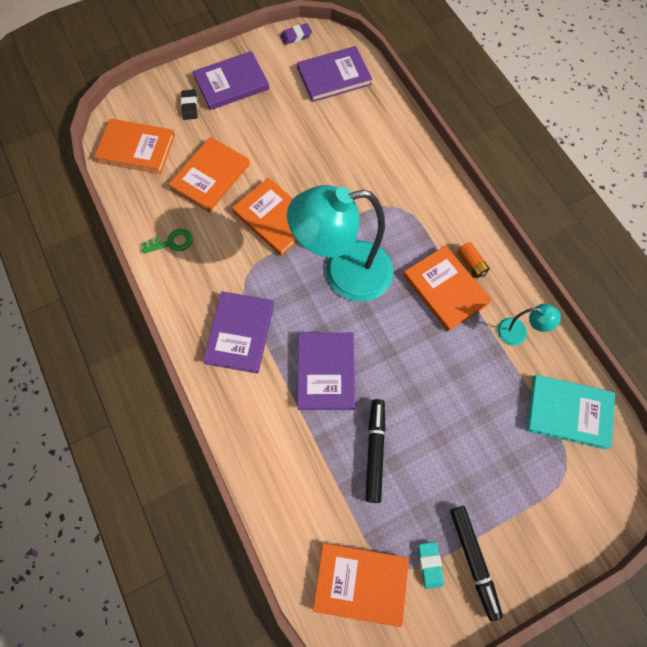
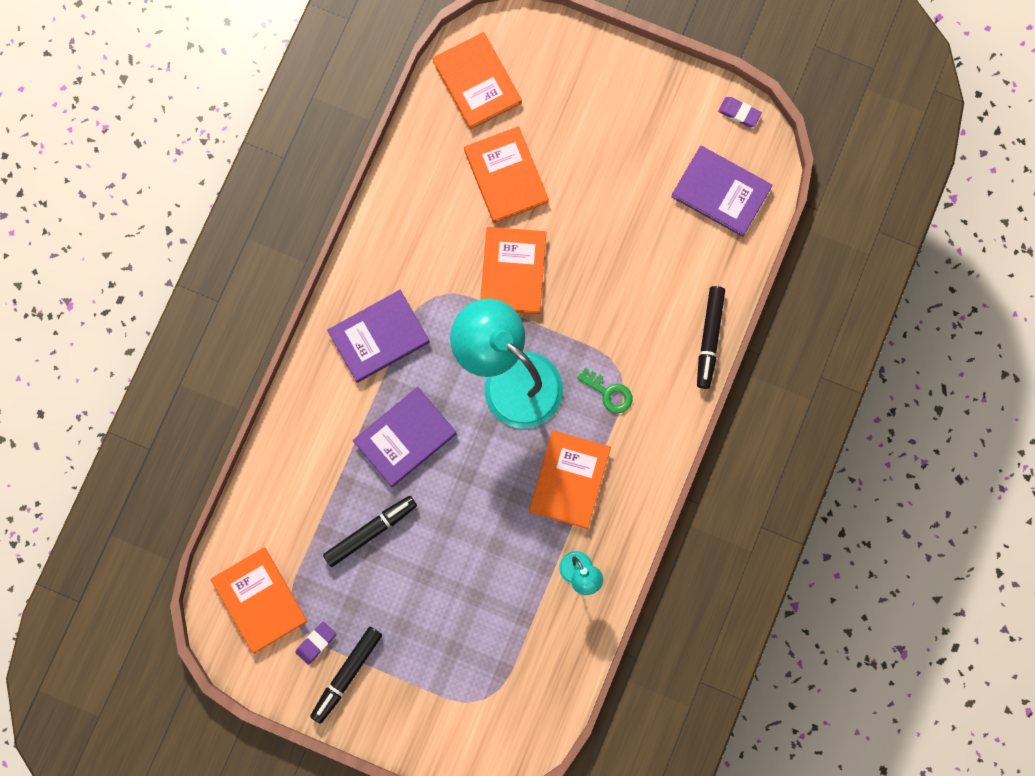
camera: 50 degrees right, 10 degrees up
green key [142,229,193,254] -> green key moved to [577,368,632,414]
orange book [168,137,250,212] -> orange book turned 75 degrees clockwise [464,126,549,223]
black eraser [181,89,198,120] -> none
purple book [193,51,269,110] -> none
turquoise eraser [418,542,444,589] -> purple eraser [295,622,336,665]
orange battery [457,242,490,278] -> none
turquoise book [526,375,615,450] -> none
none -> black marker [697,286,725,389]

